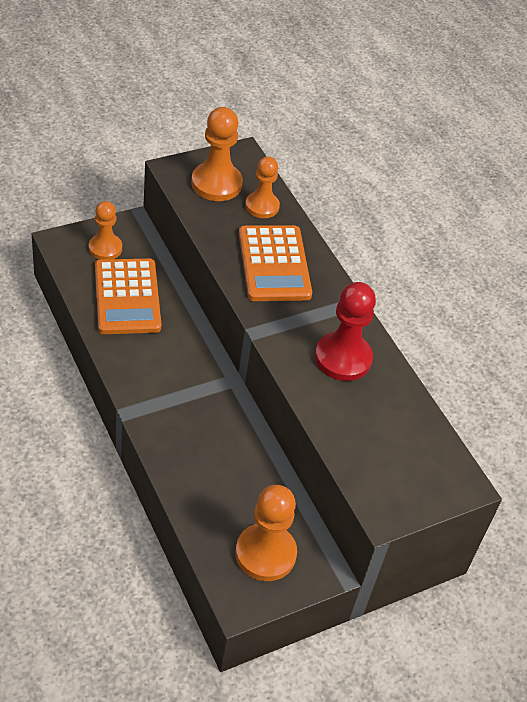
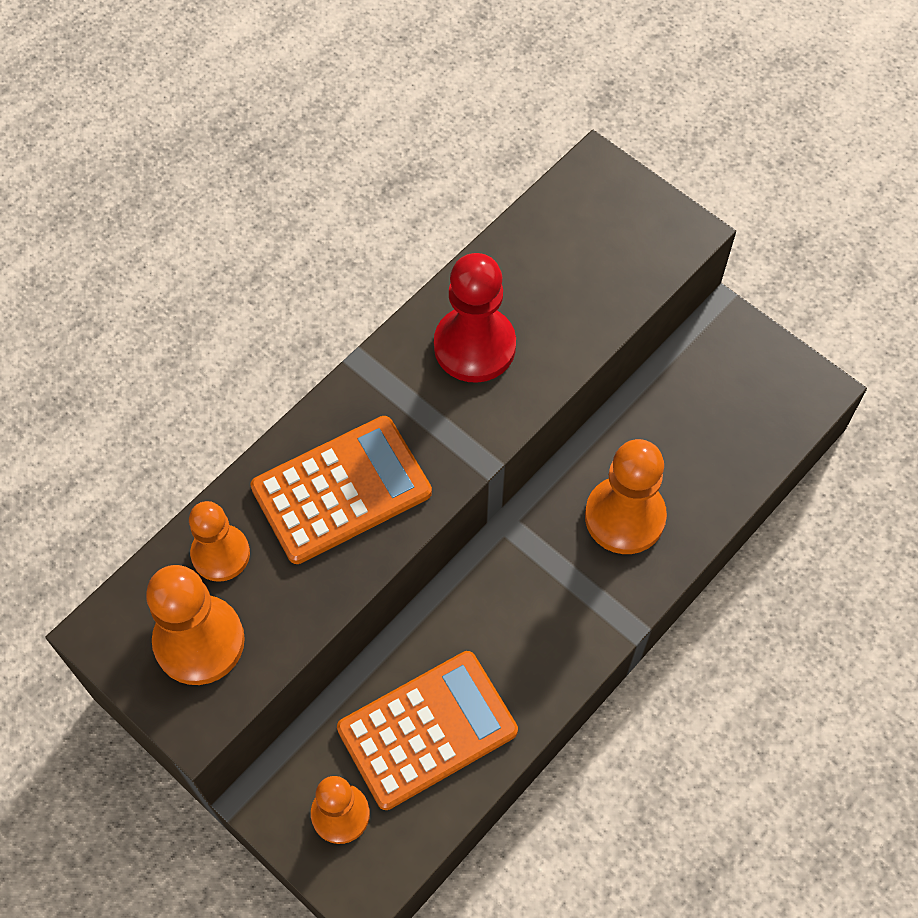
camera: 105 degrees left, 15 degrees up
orange pawn [235,485,297,581] -> orange pawn moved to [585,439,667,554]

